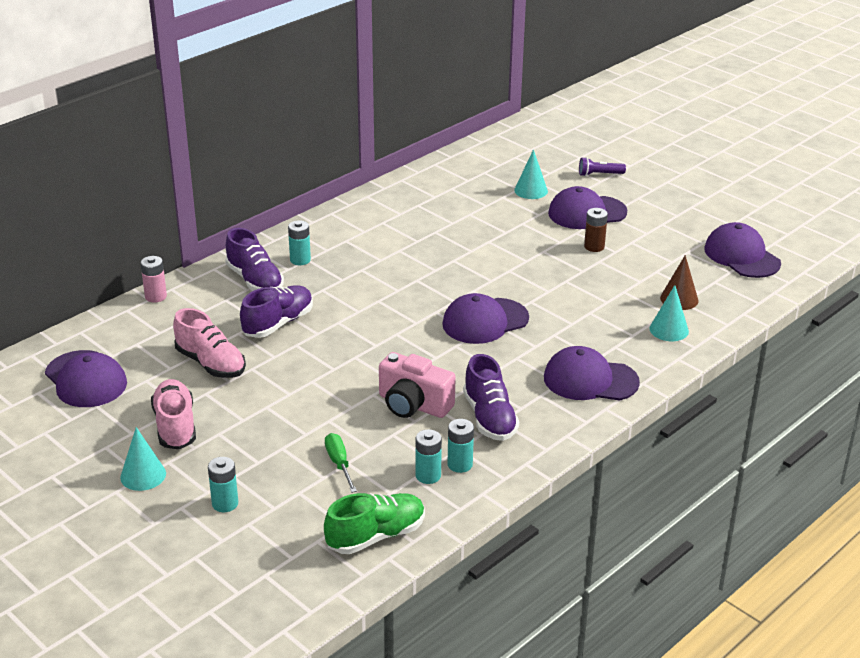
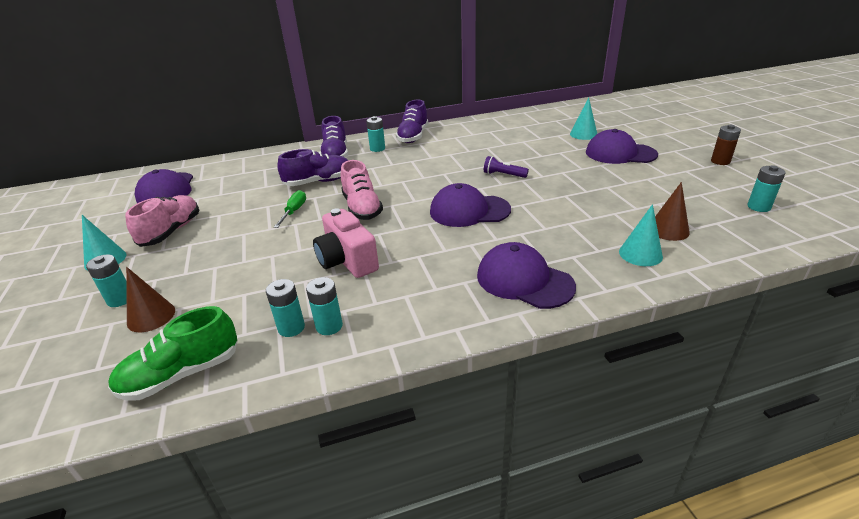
camera: 30 degrees right, 0 degrees up
pink battery [140,256,167,303] -> none
pink shoe [173,308,246,378] -> pink shoe moved to [341,160,383,220]
green shoe [324,493,425,554] -> green shoe turned 150 degrees clockwise [108,306,238,401]
green screwdriver [325,433,357,493] -> green screwdriver moved to [274,190,306,228]
purple shoe [463,354,519,441] -> purple shoe moved to [396,99,428,143]
purple flashlight [579,157,626,176] -> purple flashlight moved to [484,156,529,178]
brown battery [584,208,608,252] -> brown battery moved to [711,125,741,165]
purple cap [704,222,781,278] -> turquoise battery [748,165,785,212]
none -> brown cone [126,267,175,332]

